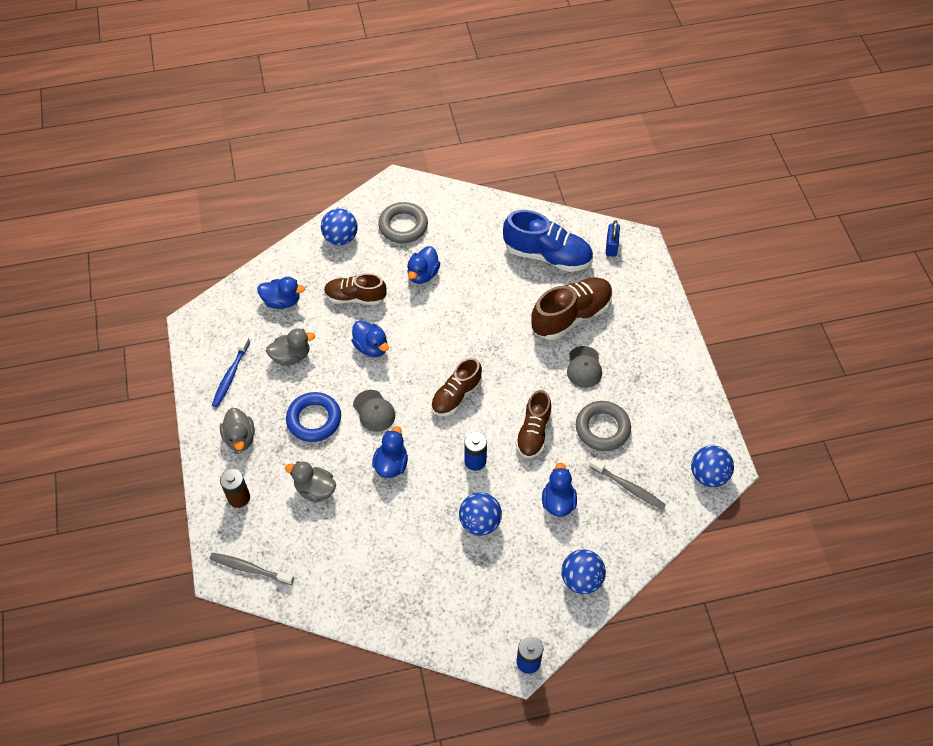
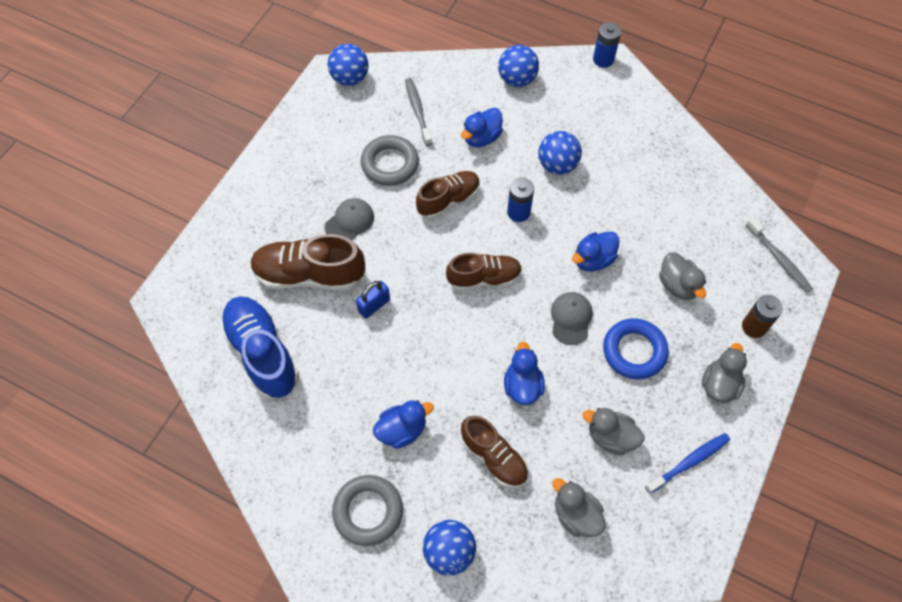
camera: 140 degrees left, 5 degrees up
blue duck [257,277,305,309] -> grey duck [553,478,605,537]
blue padlock [606,221,620,257] -> blue padlock moved to [356,281,390,319]

